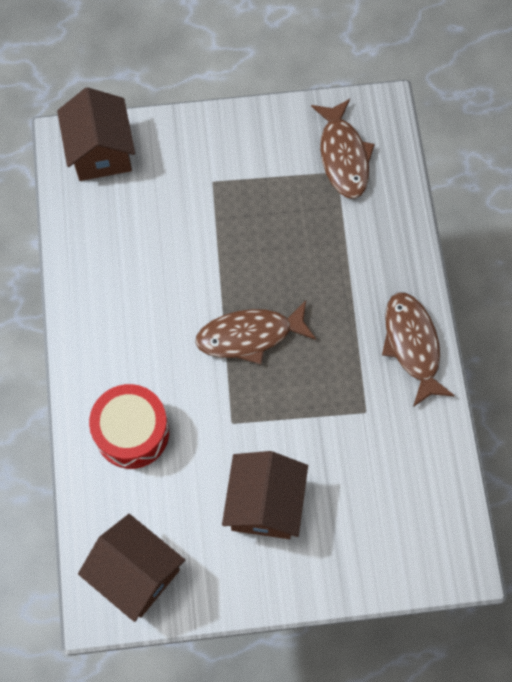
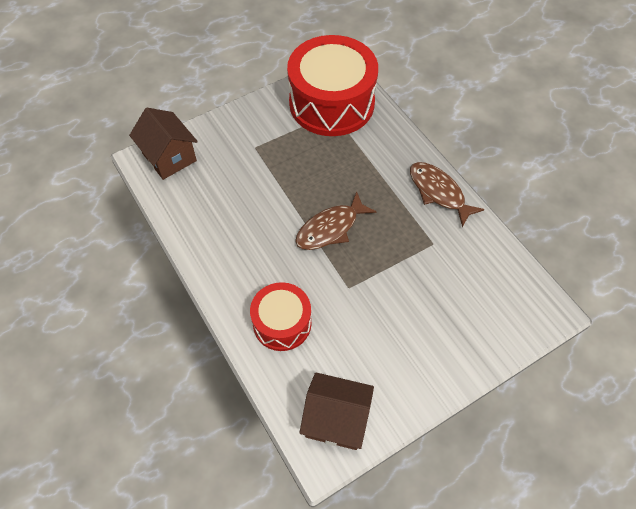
camera: 25 degrees left, 10 degrees down
brown house [222,451,308,539] -> none
brown fish [311,99,375,199] -> red drum [287,35,378,136]

